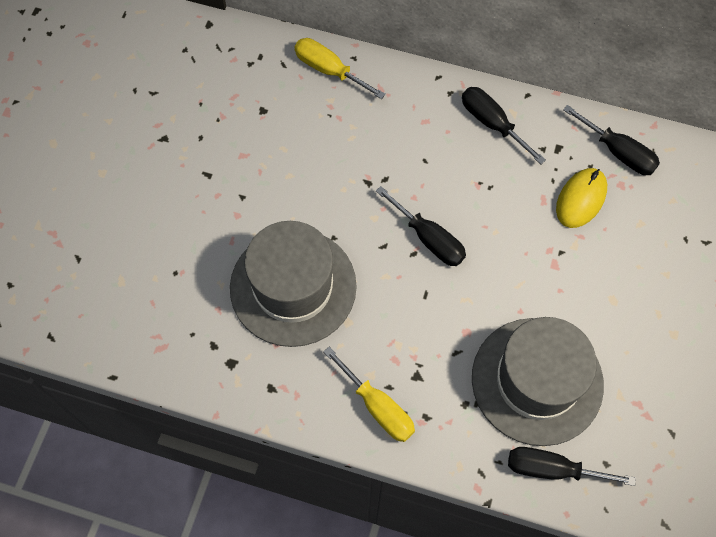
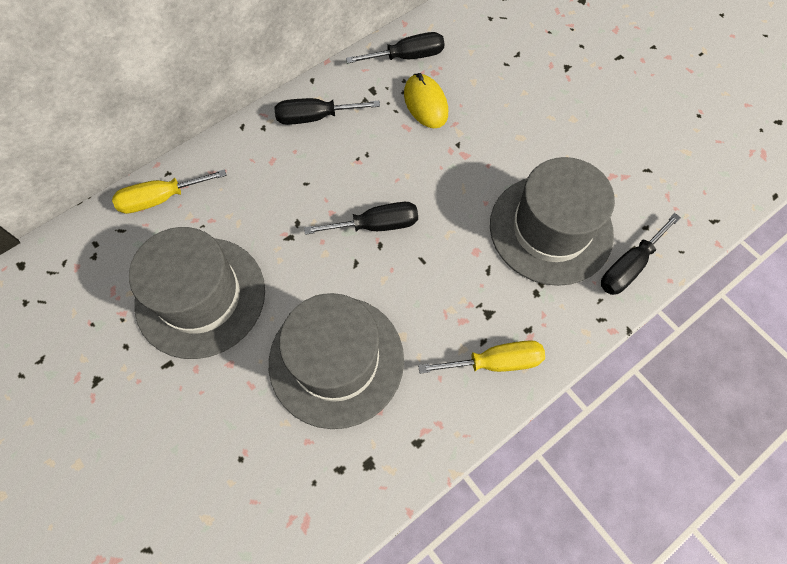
camera: 55 degrees left, 0 degrees up
none -> grey hat [129,227,265,359]

